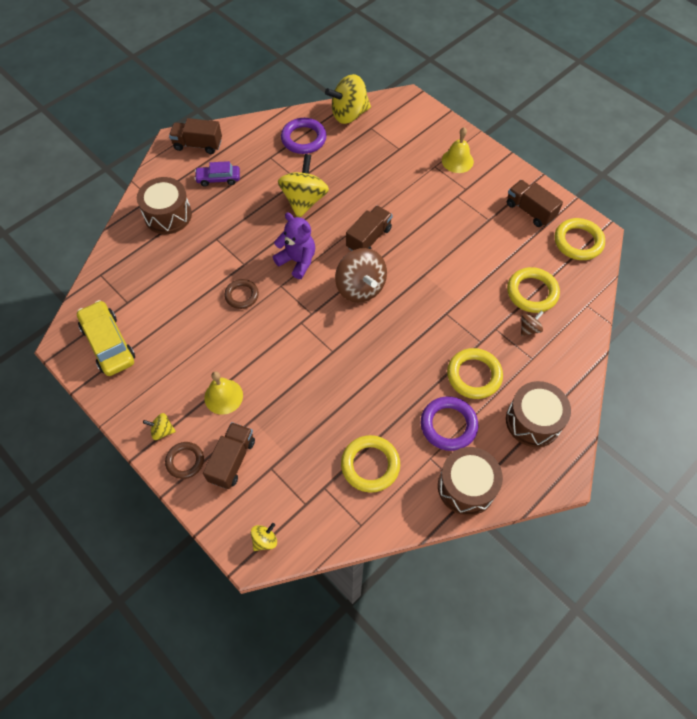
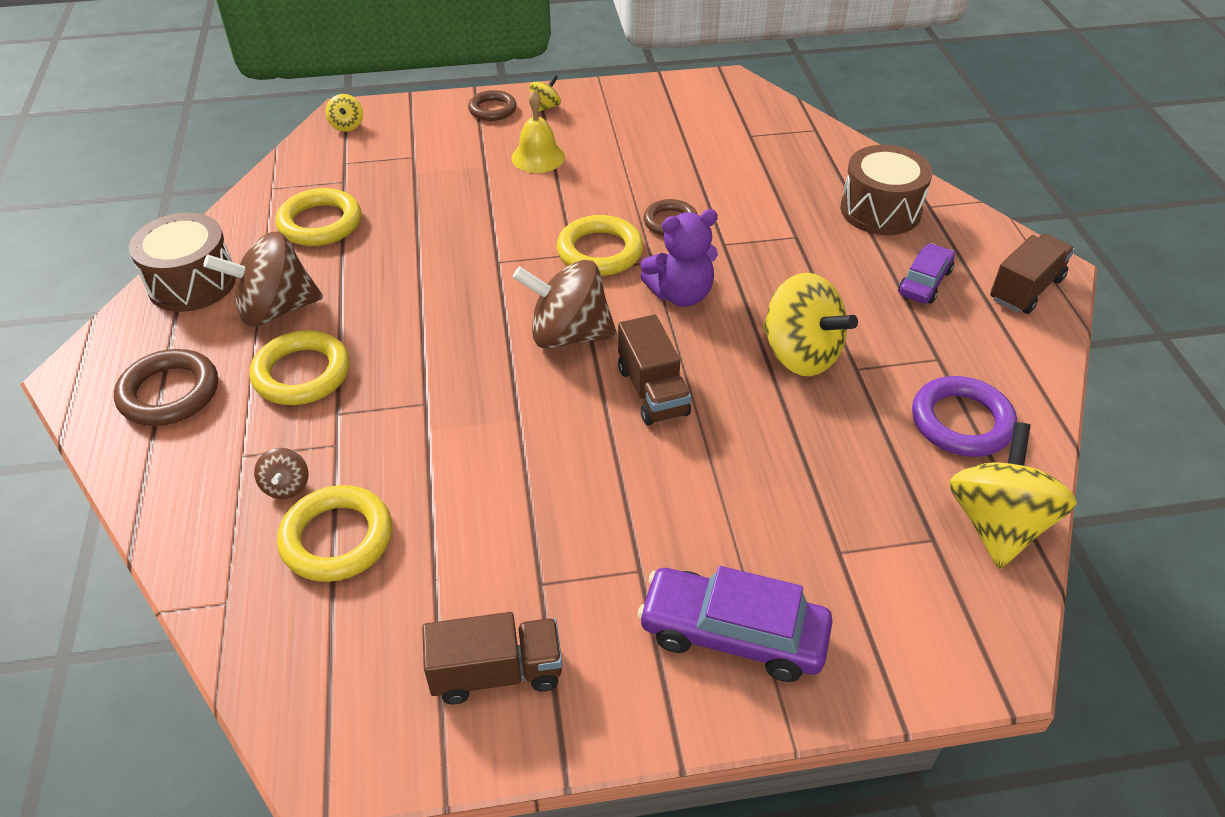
camera: 125 degrees right, 15 degrees down
yellow car [77,300,135,376] -> none
brown truck [203,422,255,489] -> none
purple ring [421,396,478,451] -> brown spinning top [204,231,323,327]
yellow bell [442,127,474,173] -> purple car [638,566,833,682]
brown drum [506,381,571,447] -> brown ring [114,349,218,426]
yellow ring [555,218,605,260] -> yellow ring moved to [557,215,643,276]

